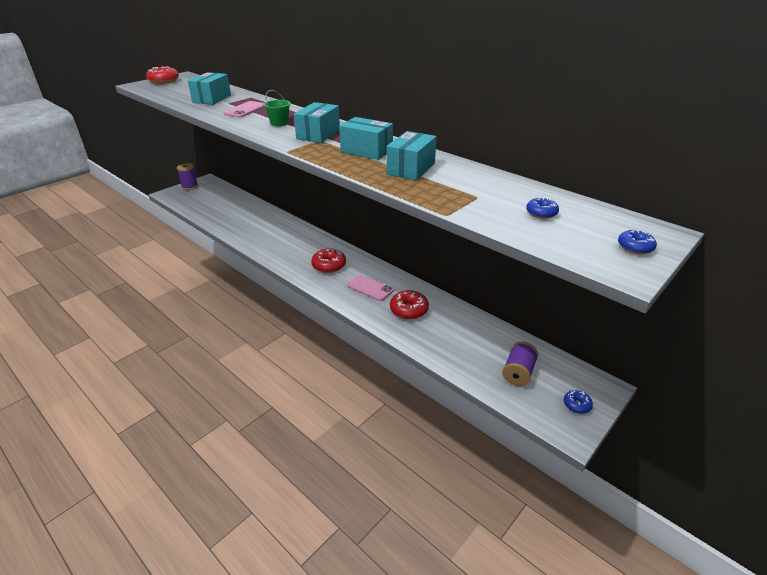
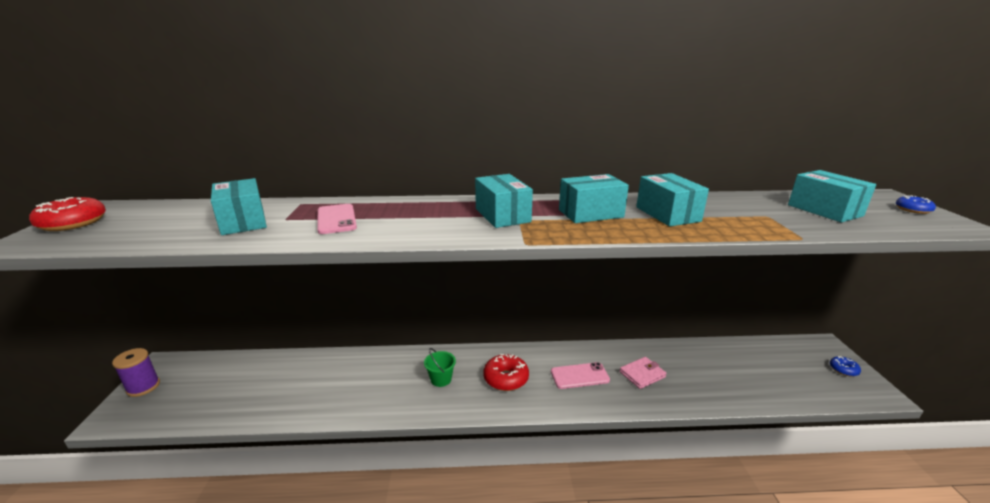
camera: 45 degrees left, 10 degrees down
green bucket [264,90,291,126] -> green bucket moved to [424,348,456,387]
red donut [390,290,429,320] -> pink wallet [620,357,667,389]
purple spool [502,342,538,386] -> none
blue donut [526,197,559,219] -> turquoise box [788,170,876,223]

